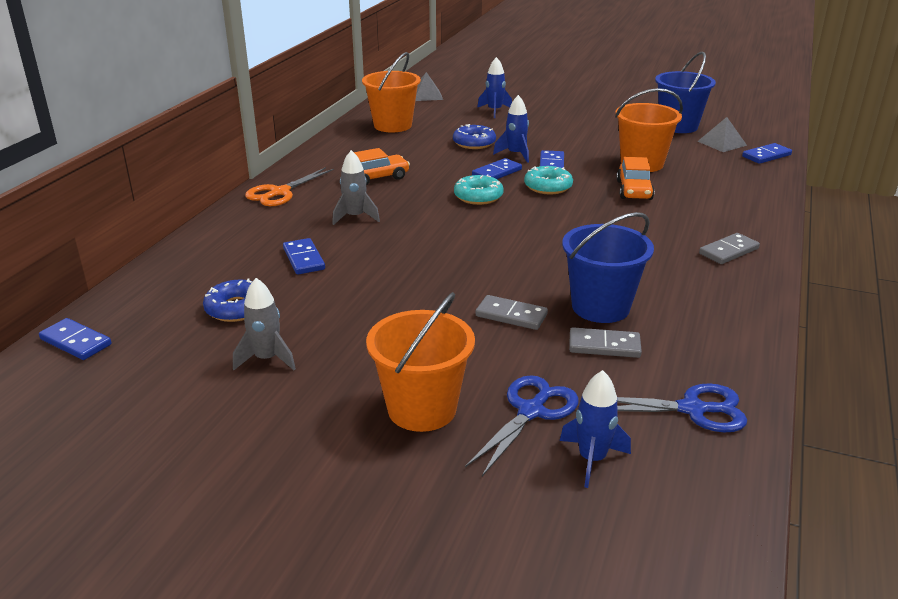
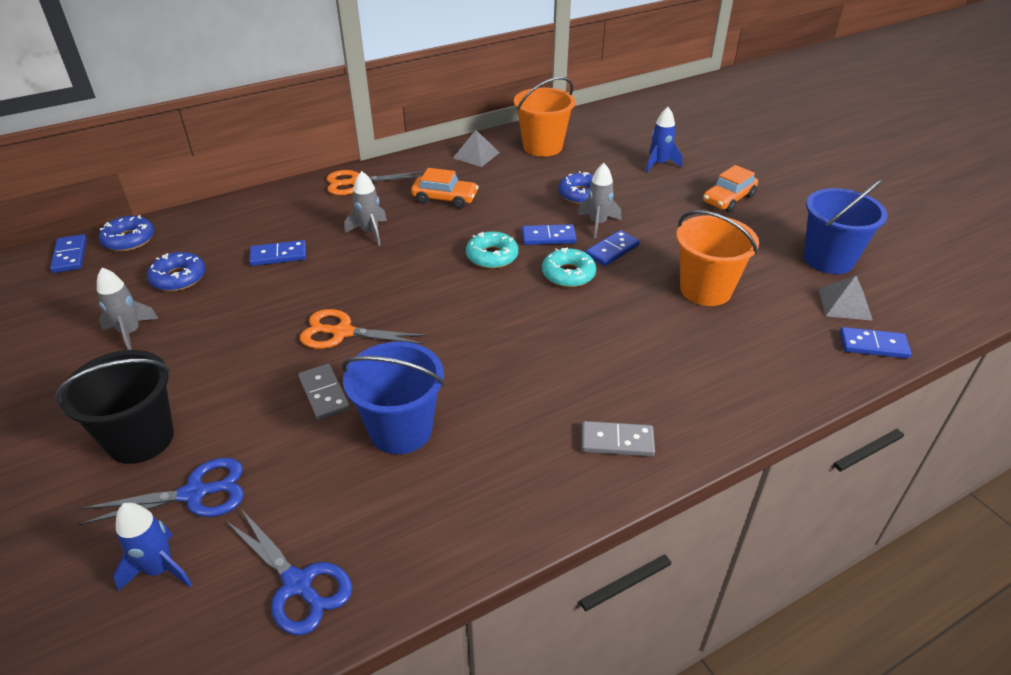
camera: 40 degrees right, 10 degrees up
blue domino [283,238,325,275] -> blue domino turned 60 degrees clockwise [249,240,306,266]
orange bucket [366,292,475,432] -> black bucket [55,350,174,464]
grey pyramid [415,72,443,101] -> grey pyramid moved to [453,130,500,167]
blue rocket [493,95,529,163] -> grey rocket [578,163,621,238]
grey domino [569,327,642,358] -> none
orange car [616,157,655,200] -> orange car moved to [703,165,758,212]
none -> blue donut [99,215,154,251]
none -> orange scissors [300,309,427,349]

